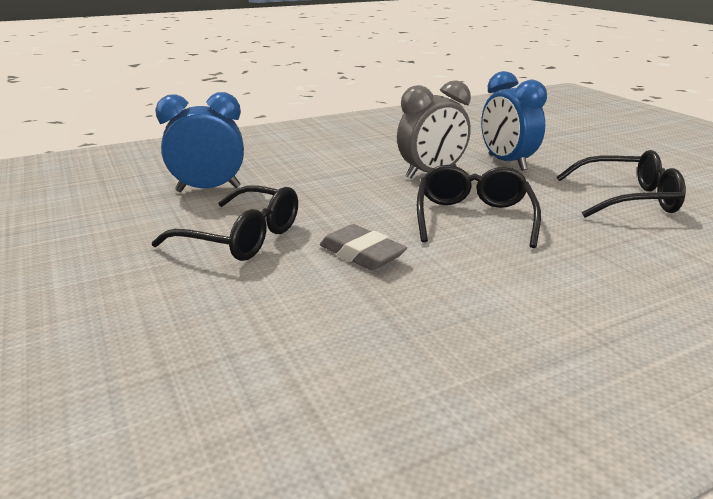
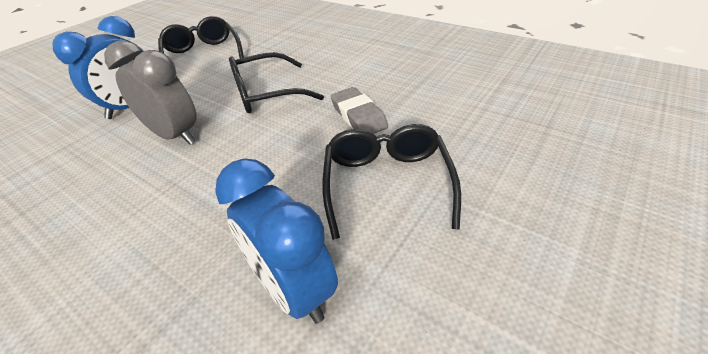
camera: 115 degrees left, 15 degrees up
grey eraser [320,224,407,270] -> grey eraser turned 45 degrees counterclockwise [330,87,388,134]

